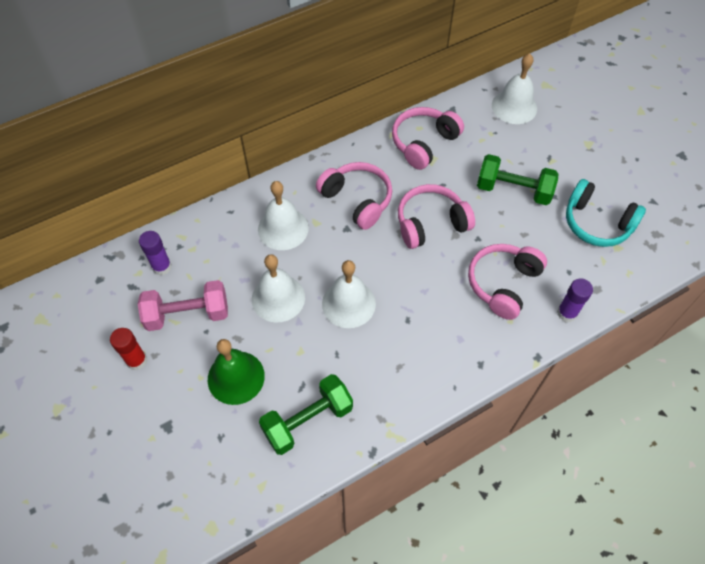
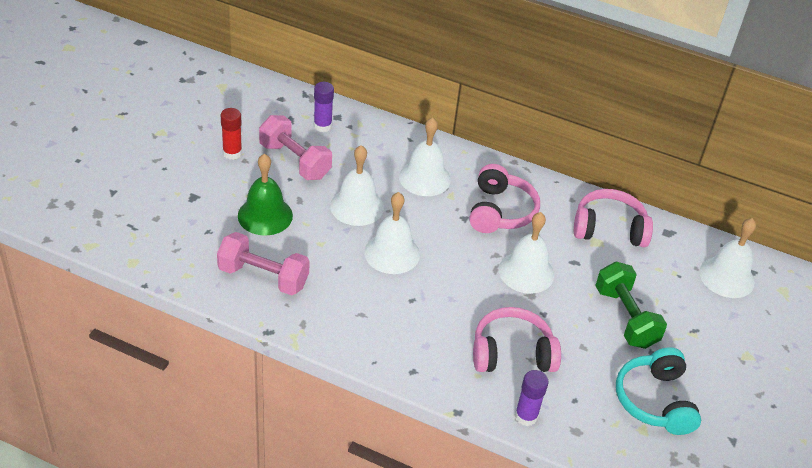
camera: 50 degrees right, 15 degrees down
green dumbbell [259,374,353,455] -> pink dumbbell [217,232,310,296]
pink headphones [398,184,475,249] -> white bell [499,212,554,294]

